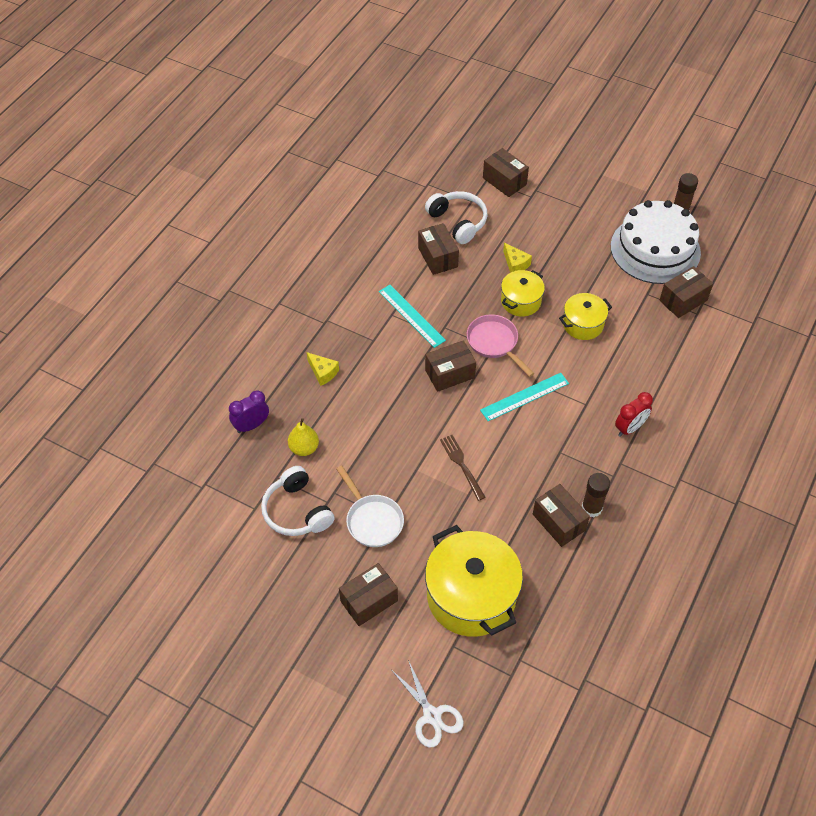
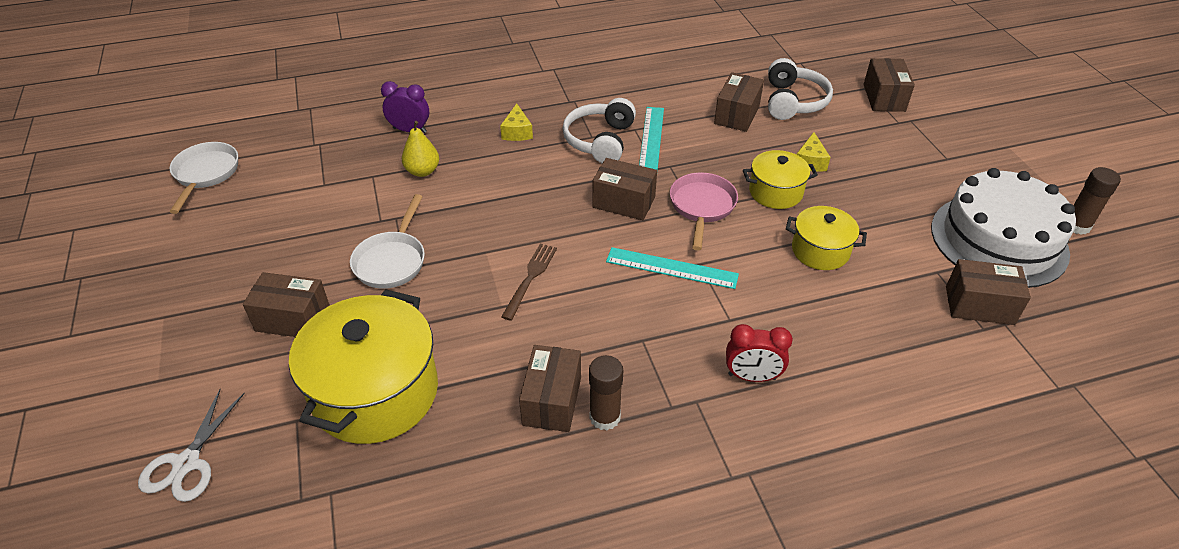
camera: 45 degrees right, 10 degrees down
white headphones [261,466,335,536] -> white headphones moved to [562,98,636,164]
none -> white pan [169,142,238,214]

